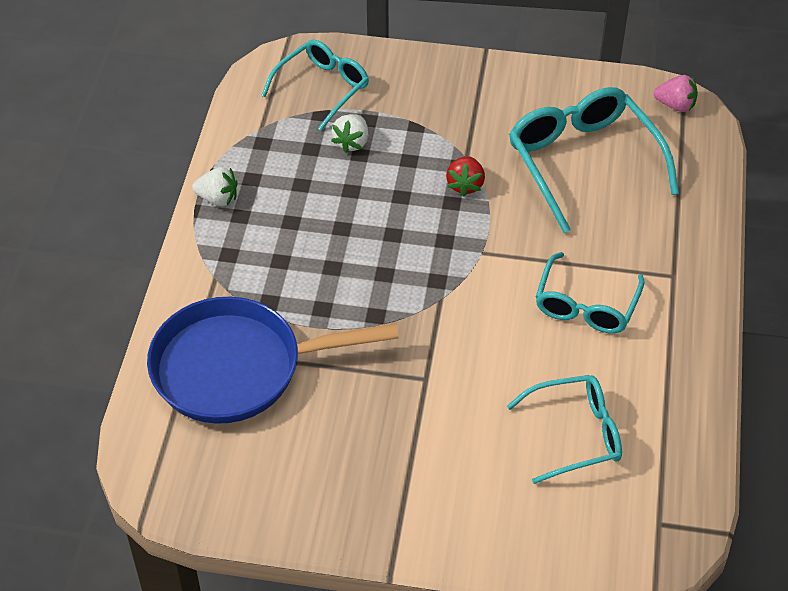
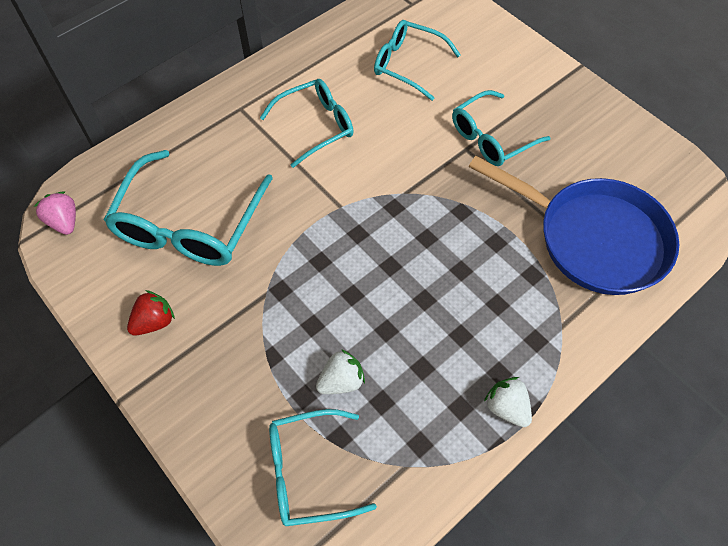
camera: 140 degrees left, 10 degrees up
red strawberry [446,156,485,197] -> red strawberry moved to [127,290,175,336]
none -> turquoise glasses [452,90,550,166]

